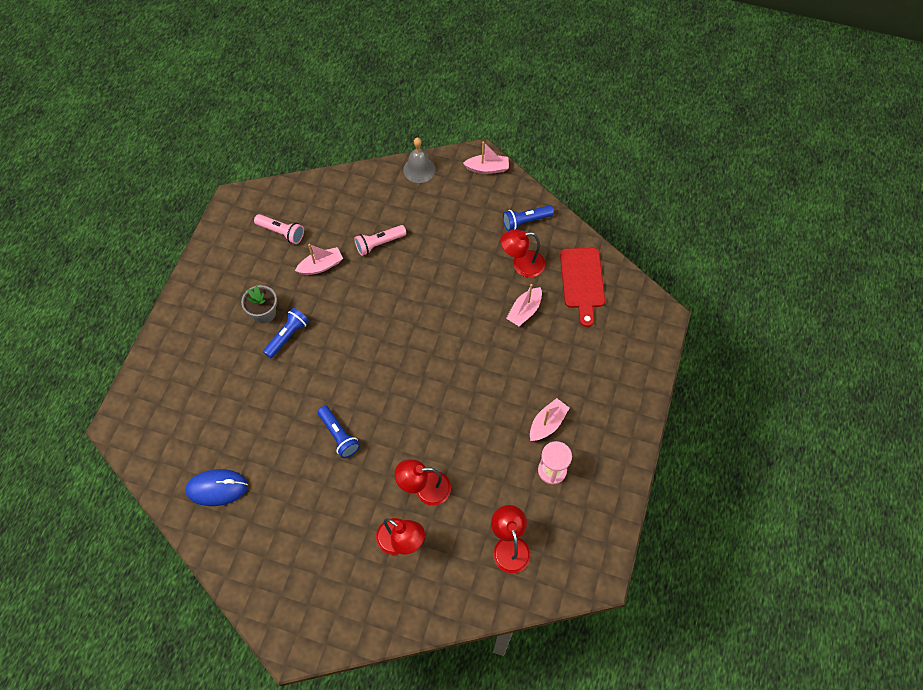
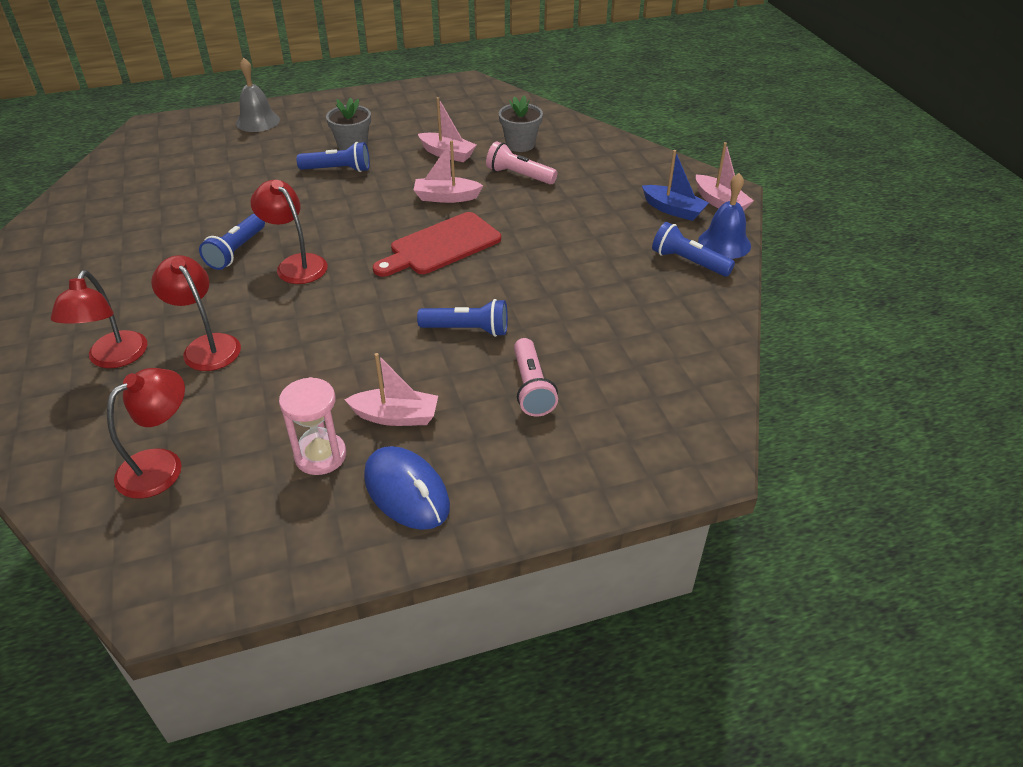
camera: 55 degrees right, 20 degrees down
blue mouse [185,469,248,506] -> blue mouse moved to [364,446,450,530]
pink flashlight [254,214,304,244] -> pink flashlight moved to [514,338,558,417]
grey bell [403,137,436,183] -> grey bell moved to [236,58,280,132]
red lamp [500,229,545,277] -> red lamp moved to [251,180,328,284]
pink boat [506,284,542,326] -> pink boat moved to [414,140,483,203]
red cutting board [560,248,605,327] -> red cutting board moved to [373,212,501,277]
none -> blue flashlight [417,299,508,337]
none -> grey flower pot [499,95,543,152]
none -> blue boat [642,150,709,221]
none -> blue bell [698,173,751,259]

